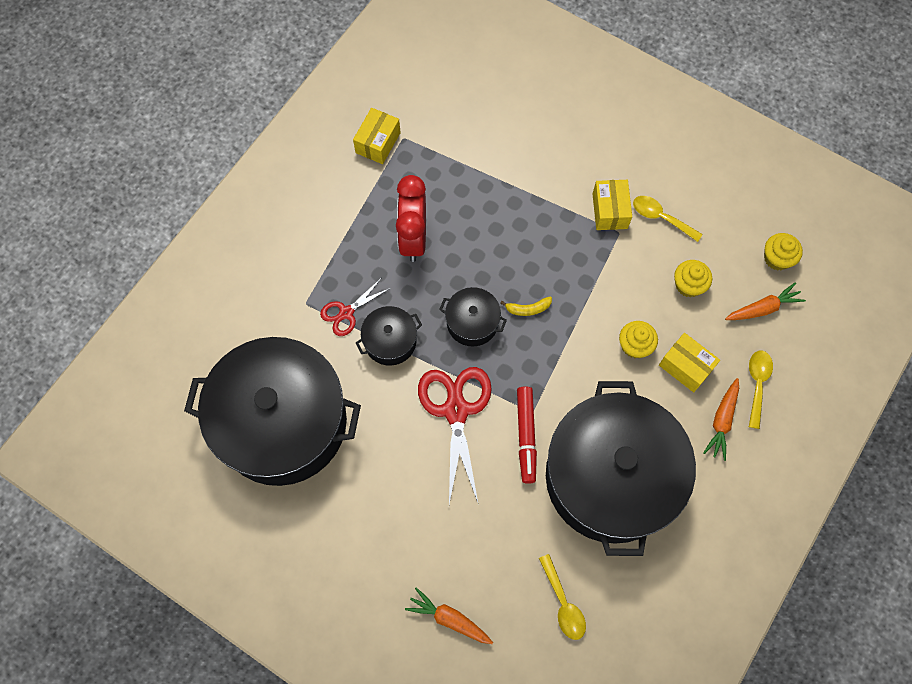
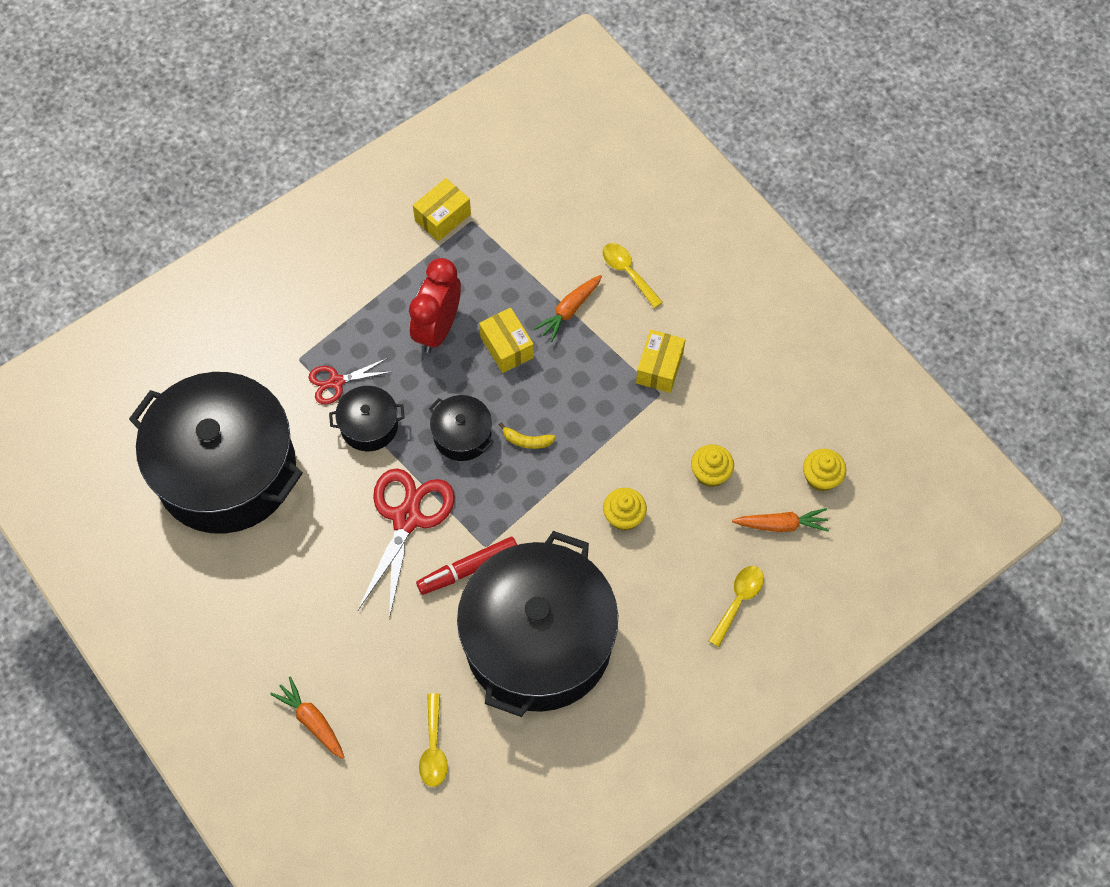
camera: 20 degrees right, 5 degrees down
red marker [517,386,537,484] -> red marker turned 45 degrees clockwise [416,537,517,595]
yellow spoon [633,196,703,242] -> yellow spoon moved to [603,243,663,308]
yellow box [659,333,720,392] -> yellow box moved to [479,308,534,373]
orange carrot [703,378,739,461] -> orange carrot moved to [534,275,602,342]

